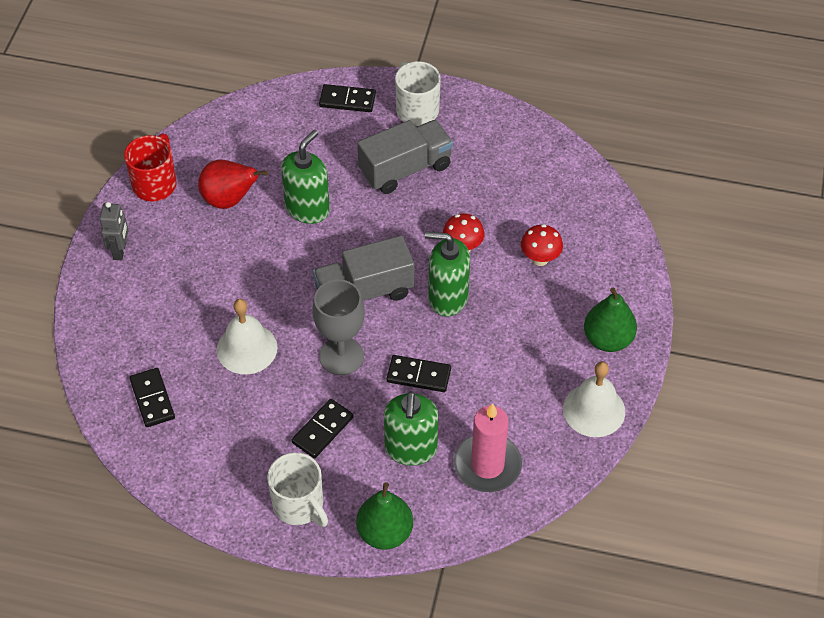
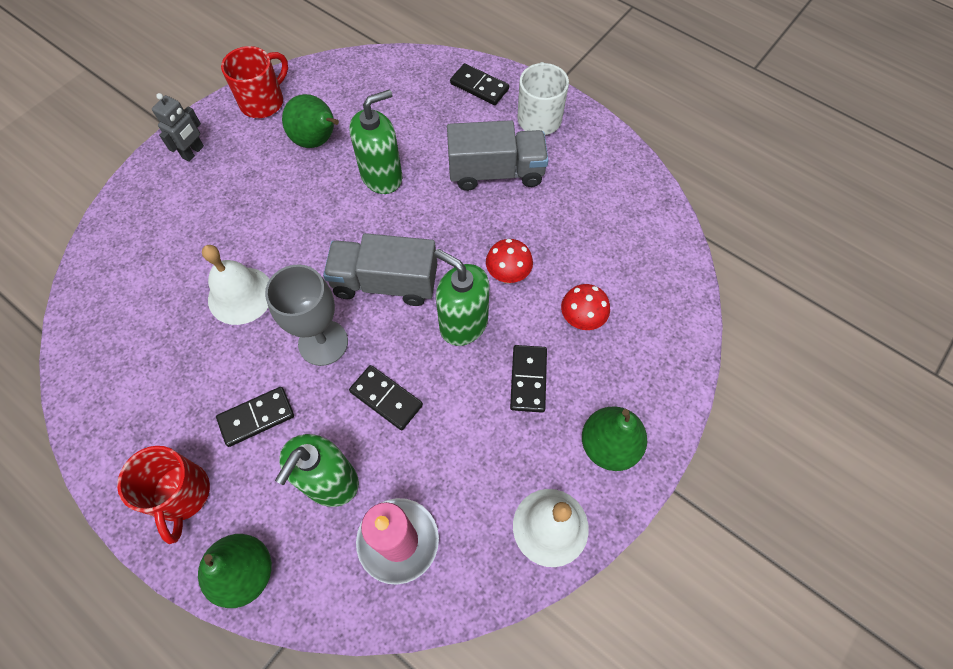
camera: 25 degrees right, 10 degrees up
black domino [130,368,175,427] -> black domino moved to [510,345,547,412]
red pear [198,160,268,209] -> green pear [282,94,339,148]
white mug [267,452,328,527] -> red mug [117,446,210,544]

